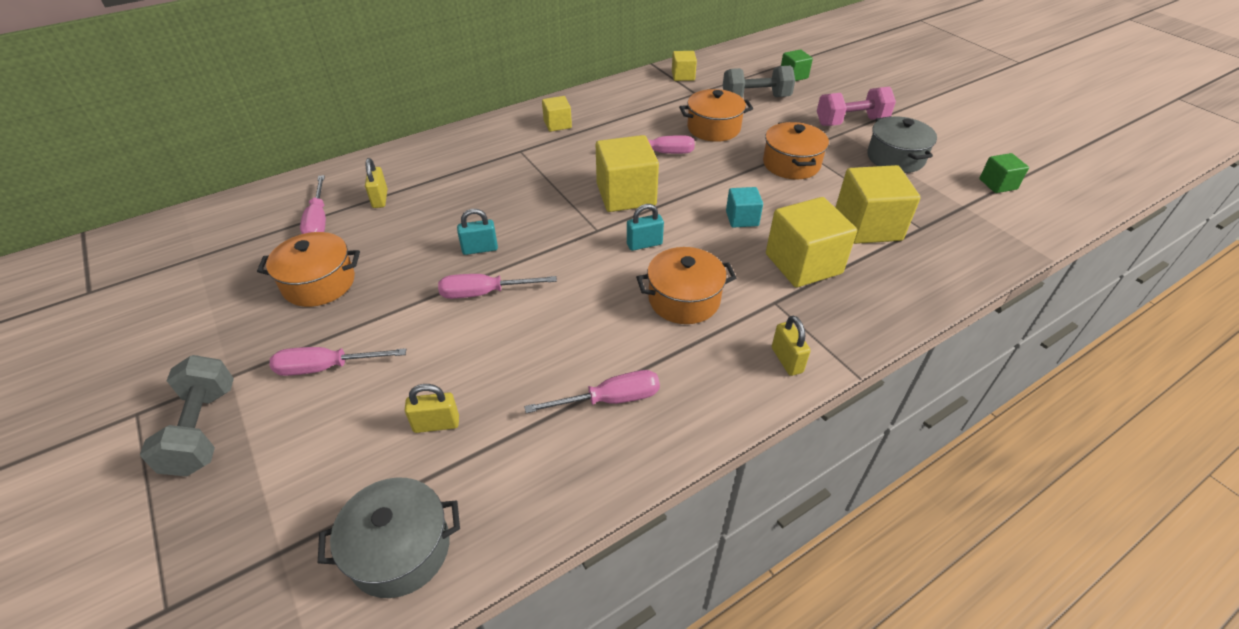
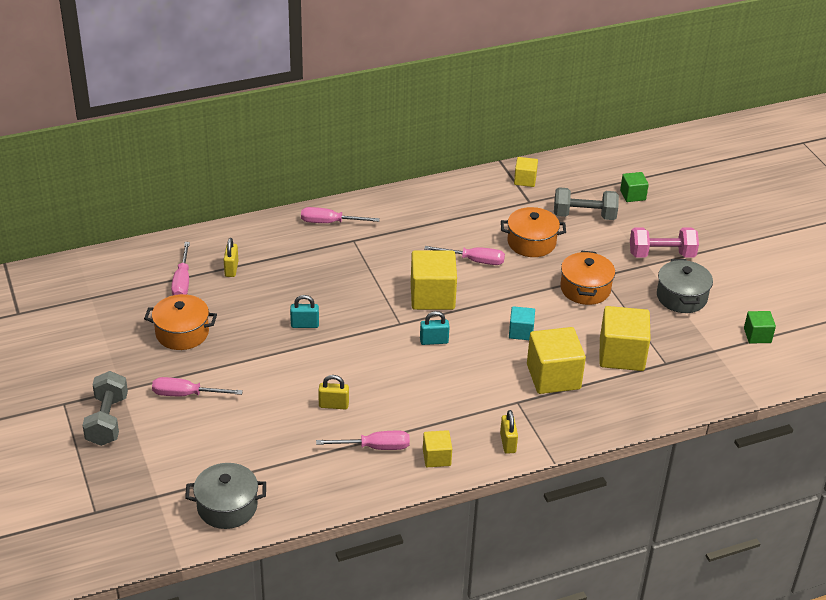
camera: 10 degrees right, 5 degrees down
yellow padlock [405,384,459,433] -> yellow padlock moved to [318,375,349,409]
pink screwdriver [438,274,557,299] -> pink screwdriver moved to [301,207,380,223]
yellow cube [542,96,572,132] -> yellow cube moved to [423,430,452,467]
orange pot [636,247,737,324] -> none

